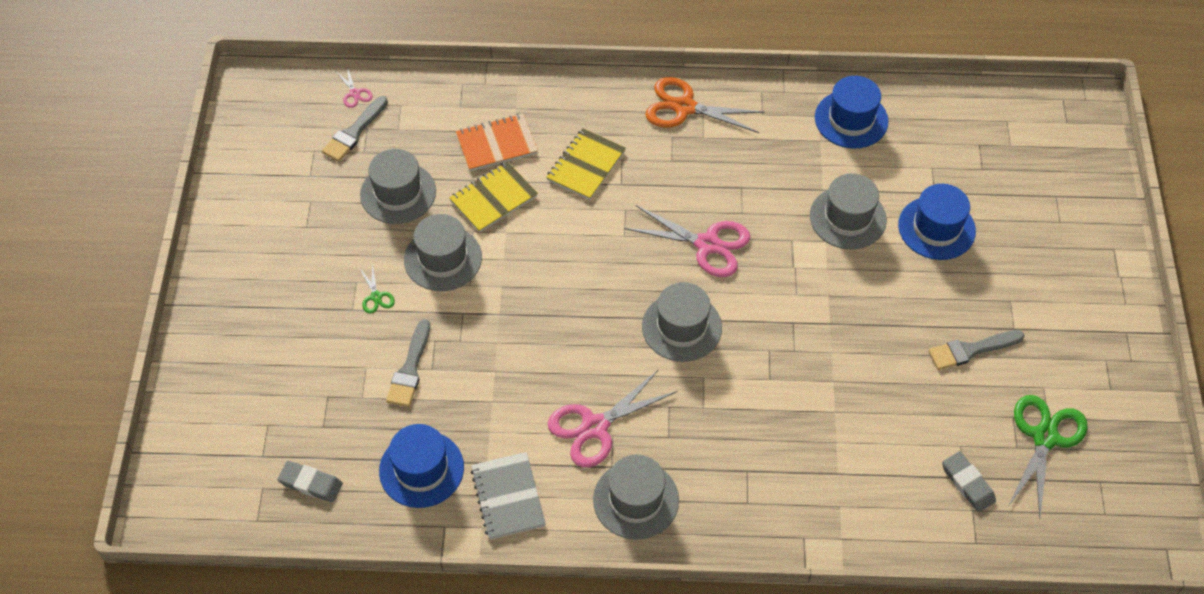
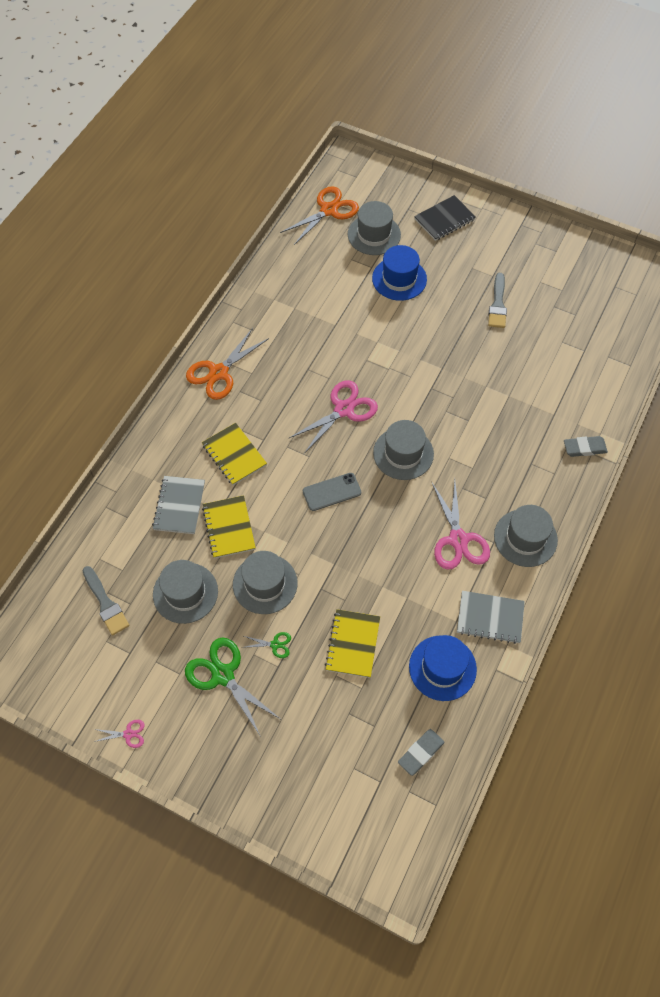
camera: 65 degrees left, 5 degrees up
pink scissors [337,67,373,108] -> pink scissors moved to [94,720,145,748]
grey brush [386,319,430,407] -> yellow notebook [325,609,380,678]
orange notebook [456,114,538,171] -> grey notebook [152,476,205,534]
grey hat [810,173,887,249] -> grey hat moved to [348,201,401,255]
blue hat [815,76,888,149] -> none
grey eraser [942,451,996,512] -> grey eraser moved to [564,436,608,457]
green scissors [1008,395,1088,517] -> green scissors moved to [185,638,280,737]
none -> orange scissors [280,186,359,245]
none -> grey phone [303,473,361,511]
none -> black notebook [414,195,476,241]

